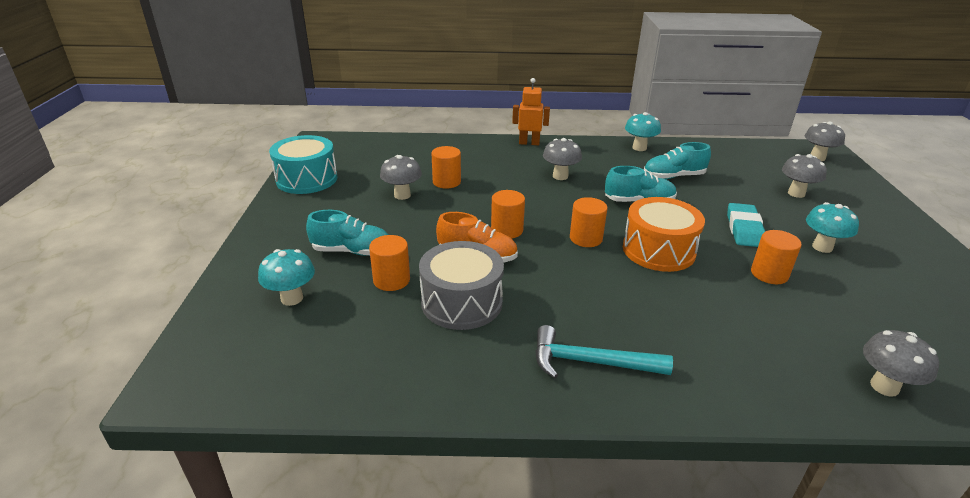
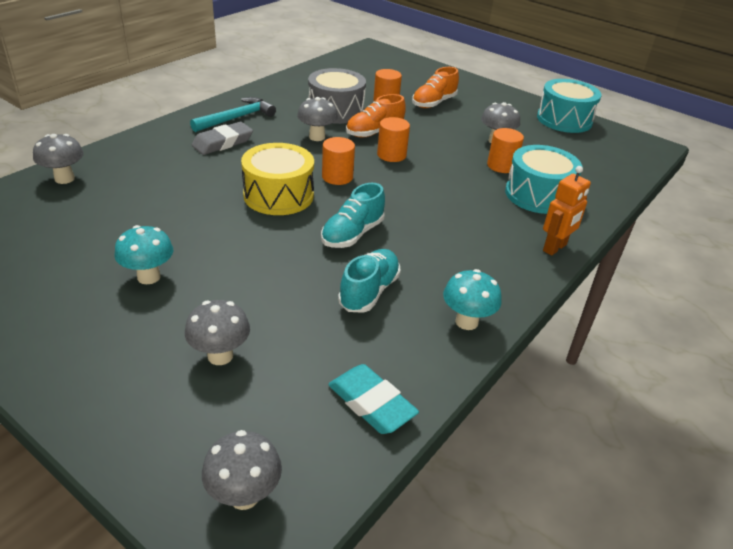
camera: 125 degrees right, 5 degrees up
turquoise mushroom [258,249,315,306] -> none
turquoise shoe [306,210,389,256] -> orange shoe [412,67,459,108]
grey mushroom [543,138,582,180] -> grey mushroom moved to [297,97,338,141]
orange drum [623,197,705,272] -> yellow drum [241,143,314,215]
turquoise eraser [727,203,765,247] -> turquoise eraser moved to [328,364,419,434]
orange cylinder [751,230,802,284] -> none
none -> grey eraser [192,122,253,155]
none -> turquoise drum [505,145,582,214]

